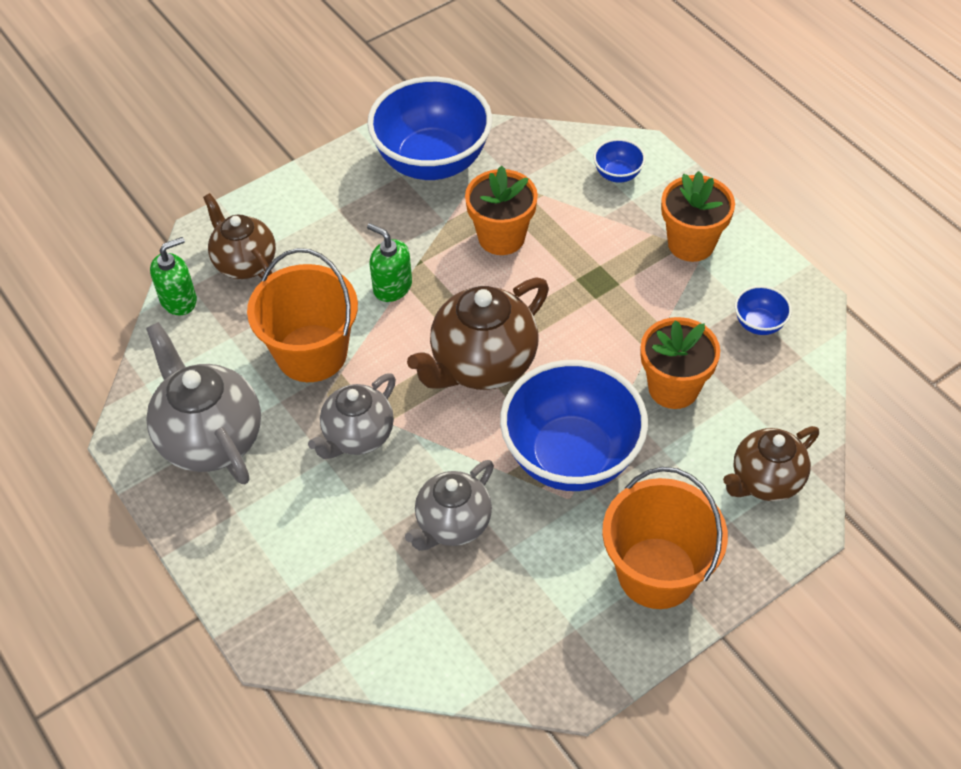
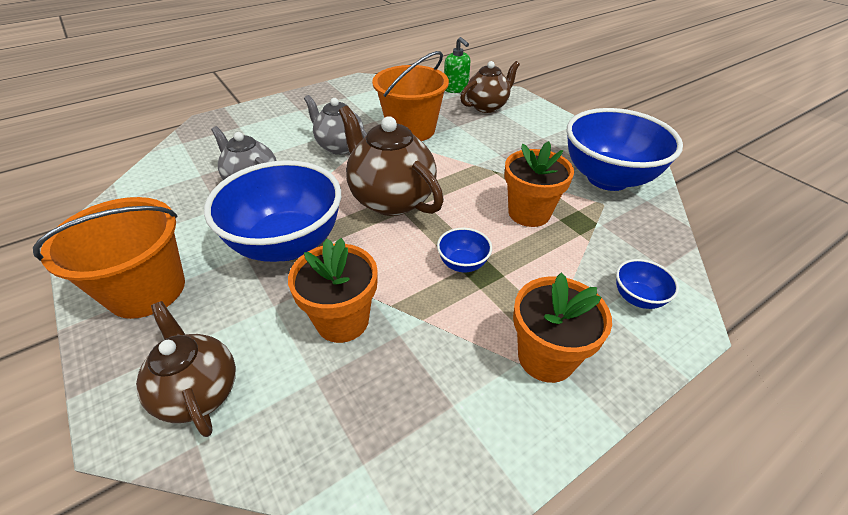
camera: 90 degrees right, 10 degrees down
grey teapot [146,322,261,484] -> none
green soap dispenser [367,223,412,302] -> none
blue bowl [735,286,792,335] -> blue bowl moved to [437,228,492,272]

